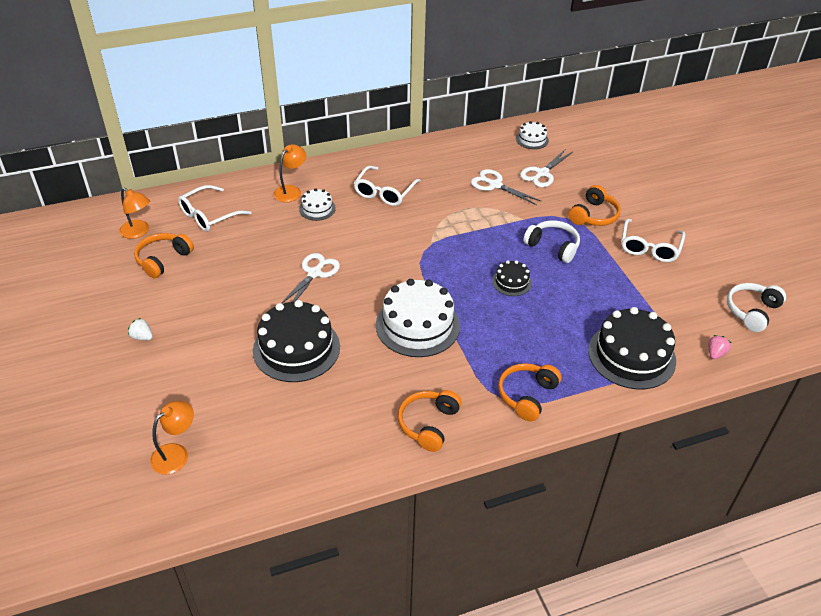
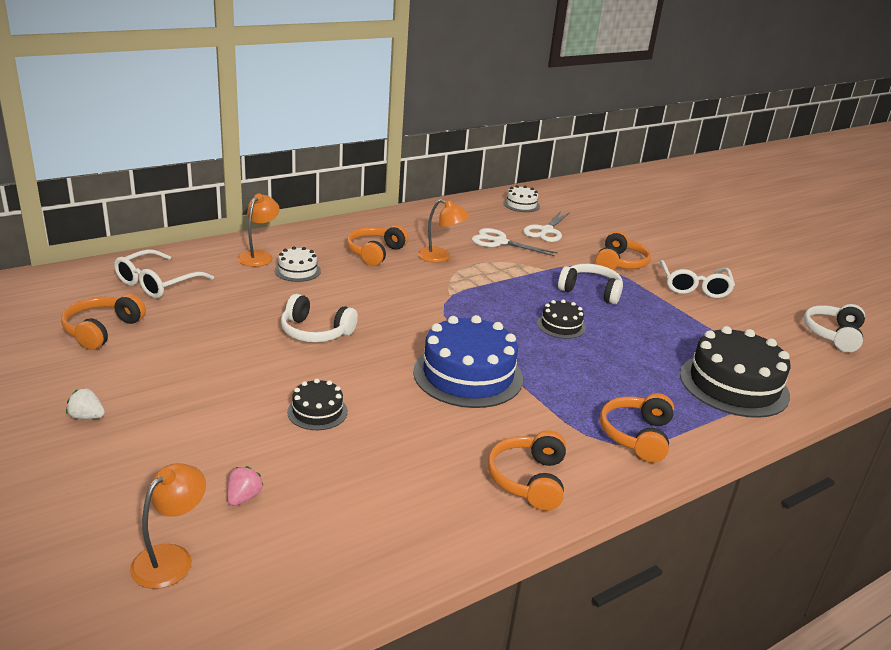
camera: 15 degrees left, 15 degrees down
orange lamp [119,188,150,239] -> orange lamp moved to [418,199,469,263]
black cake [253,300,340,382] -> black cake [287,379,348,430], size x0.50
white scissors [281,253,340,303] -> white headphones [281,294,358,343]
white glasses [354,166,421,206] -> orange headphones [347,225,408,266]
white cake [376,279,460,357] -> blue cake [413,315,523,408]
pink strawberry [709,335,731,359] -> pink strawberry moved to [227,466,263,506]

